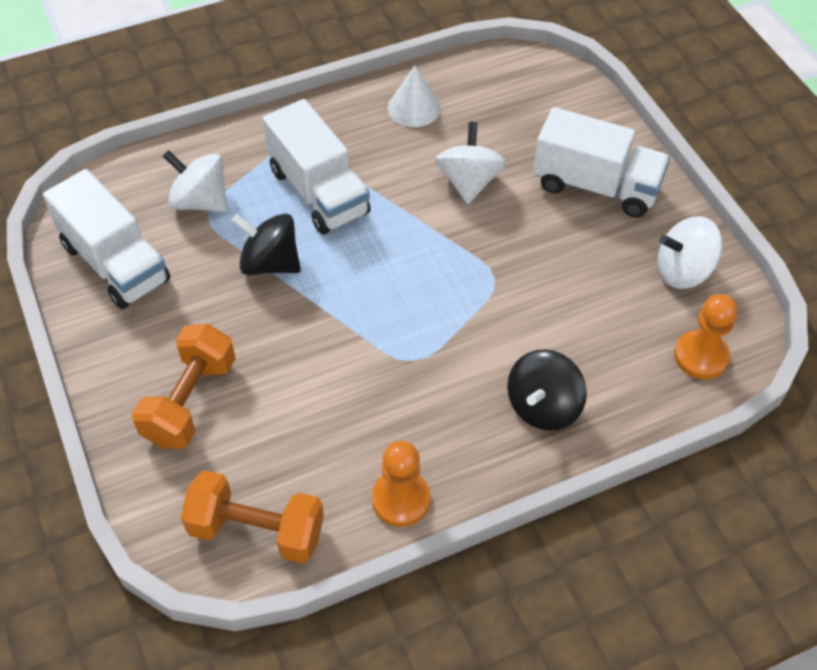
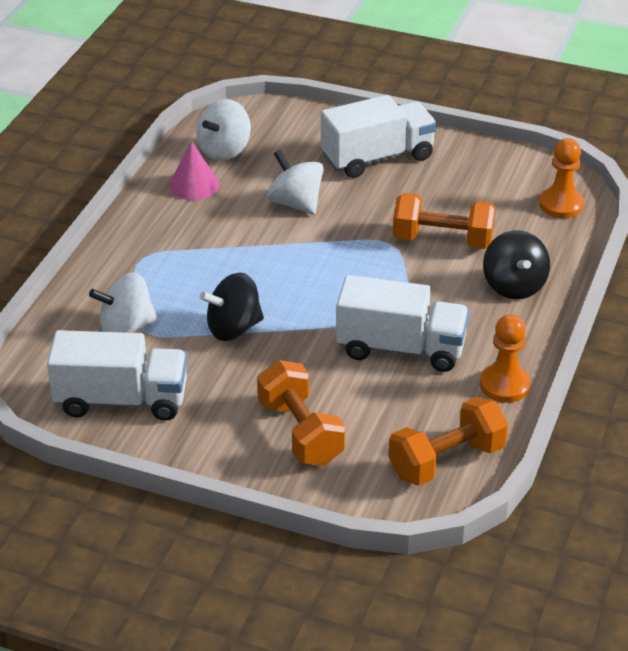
camera: 45 degrees left, 15 degrees down
white truck [263,99,371,235] -> white truck moved to [336,275,469,372]
white cone [388,65,441,127] -> pink cone [169,141,219,200]
white spinning top [658,216,723,289] -> white spinning top moved to [196,99,251,161]
none -> orange dumbbell [393,193,496,249]

